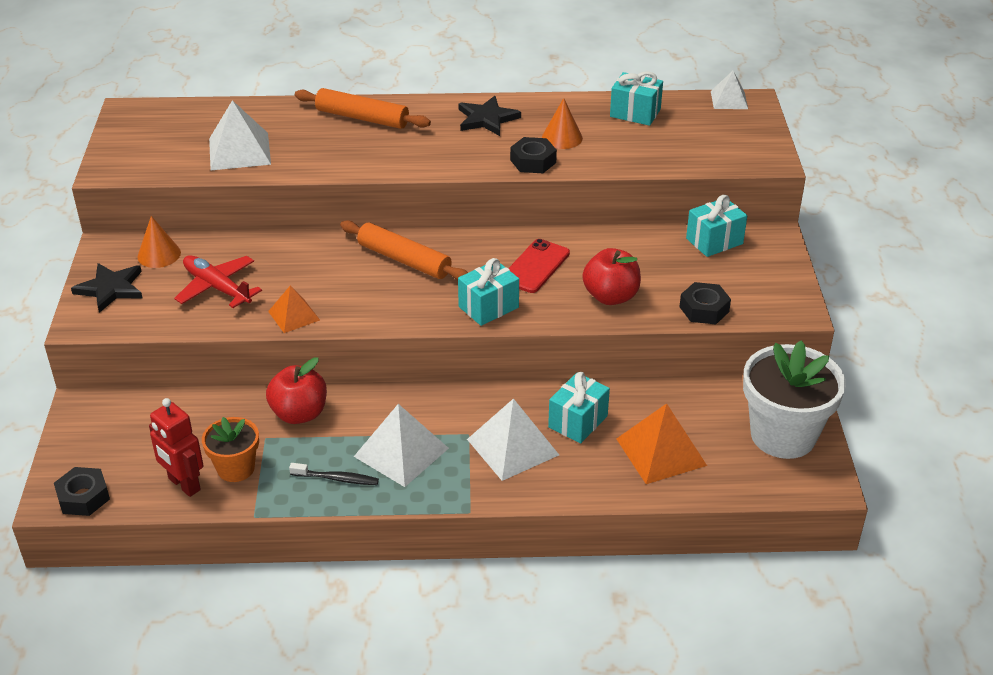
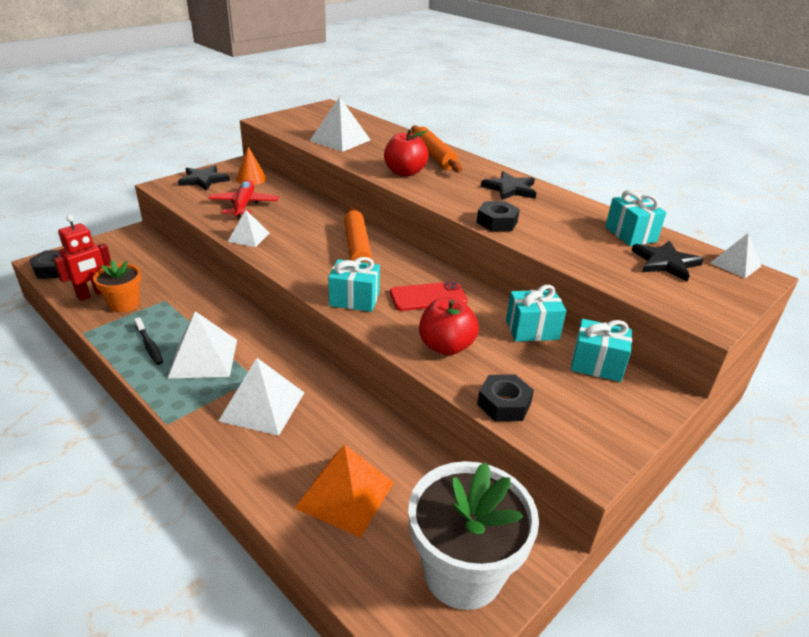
camera: 45 degrees right, 5 degrees down
red robot [149,398,203,497] -> red robot turned 135 degrees counterclockwise [53,215,111,301]
red apple [266,357,327,424] -> red apple moved to [384,129,429,177]
orange pyramid [268,285,320,333] -> white pyramid [228,210,270,247]
orange cone [542,98,583,149] -> none
turquoise gift [548,372,610,443] -> turquoise gift moved to [506,285,566,342]
none -> black star [632,241,704,282]

